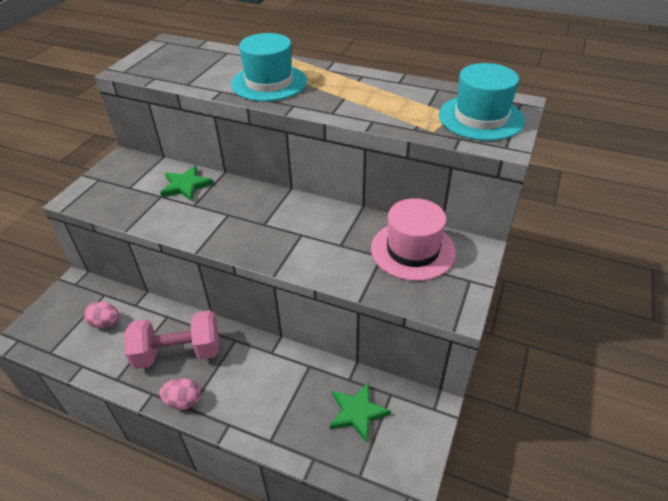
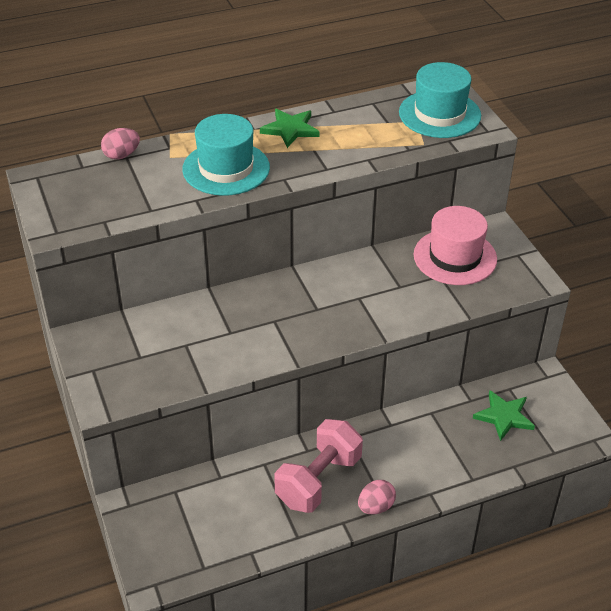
camera: 45 degrees left, 0 degrees up
pink egg [84,301,119,328] -> pink egg moved to [101,128,140,160]
green star [160,165,213,201] -> green star moved to [260,109,320,148]

